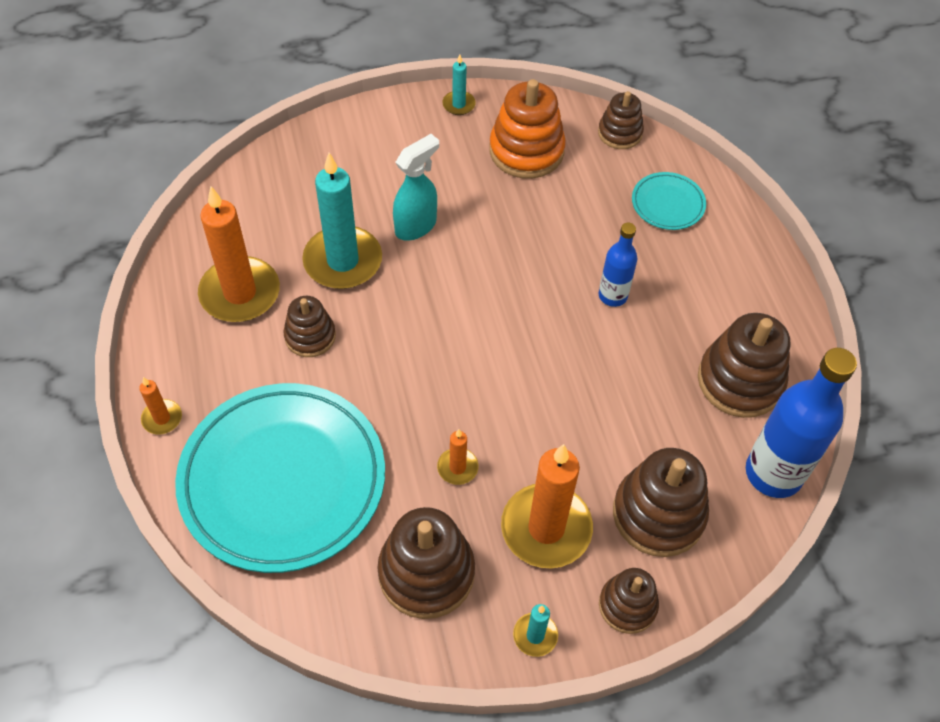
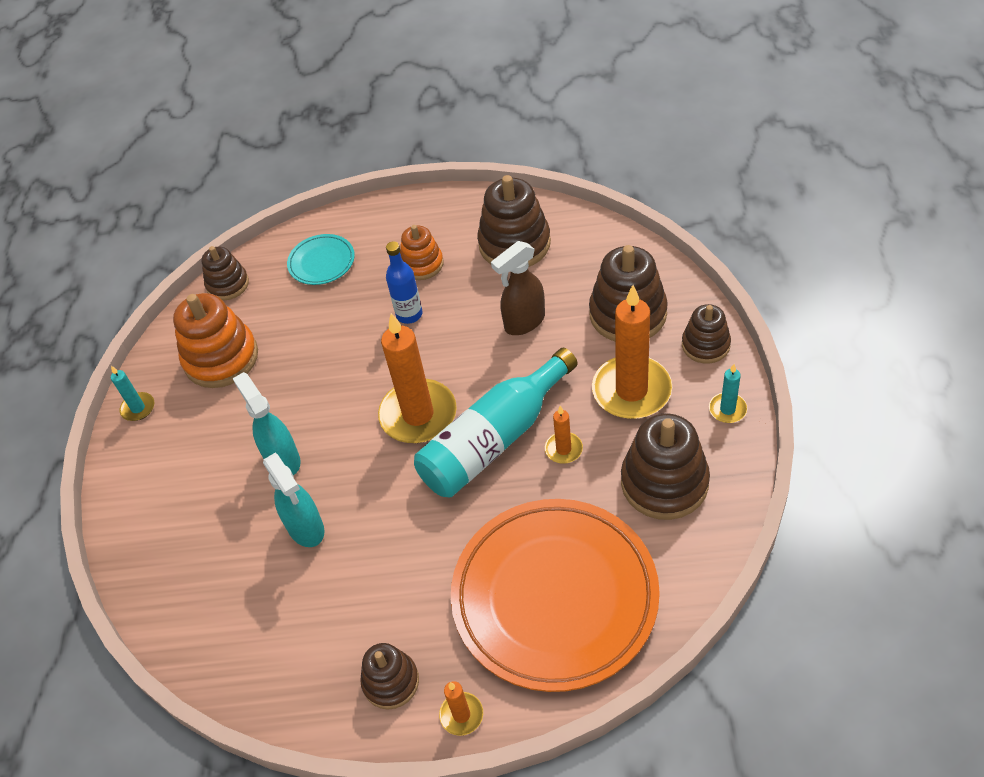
camera: 70 degrees left, 5 degrees down
turquoise plate [175,383,385,573] -> orange plate [451,499,660,692]
orange candle [198,186,280,322] -> orange candle moved to [378,313,457,443]
brown stacking toy [284,296,336,357] -> brown stacking toy moved to [360,643,419,710]
turquoise candle [302,153,382,289] -> turquoise spray bottle [263,453,325,547]
blue bottle [746,348,857,498] -> none
none -> orange stacking toy [400,225,444,280]
none -> turquoise bottle [414,348,578,498]
none -> brown spray bottle [491,241,545,335]

